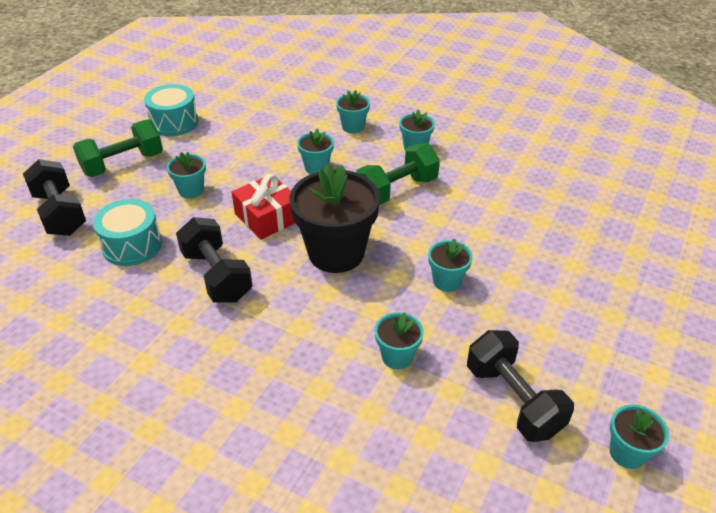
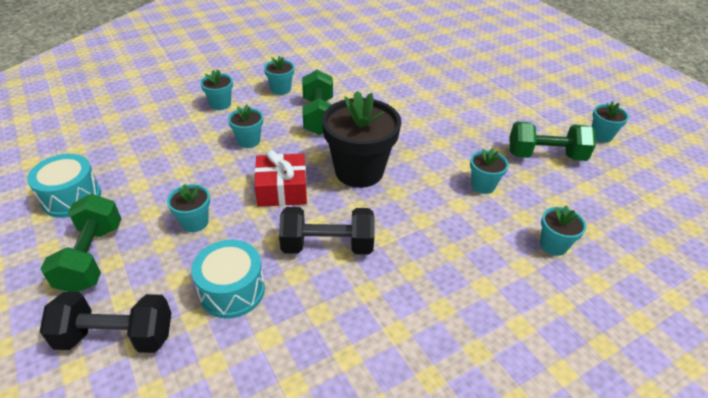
camera: 60 degrees left, 0 degrees up
turquoise flower pot [428,238,473,292] -> turquoise flower pot moved to [540,205,586,256]
black dumbbell [467,330,574,442] -> green dumbbell [510,121,596,161]

